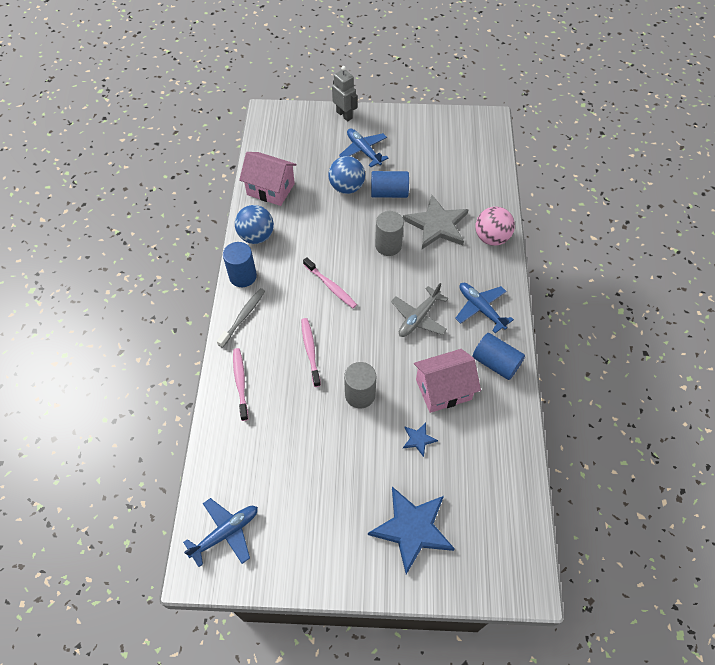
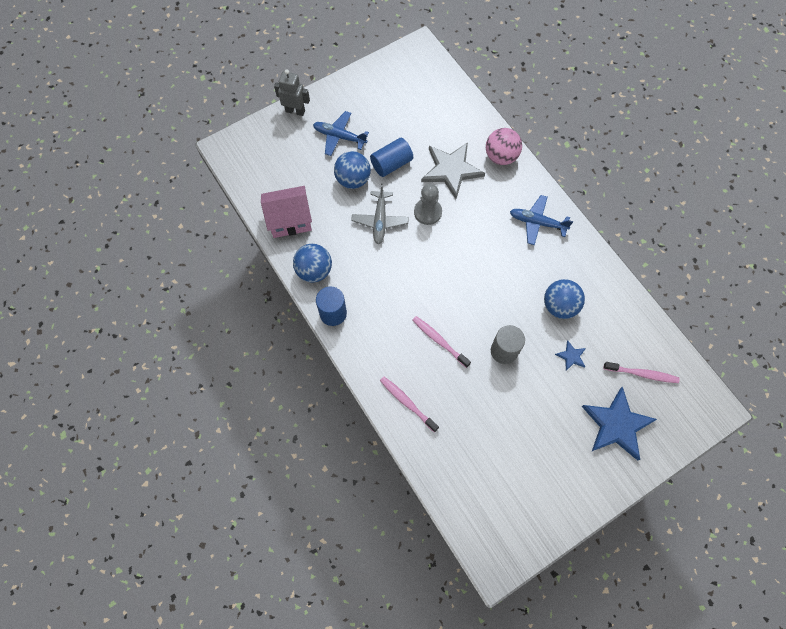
camera: 35 degrees left, 10 degrees up
blue plane [183,498,258,567] -> none
grey toothbrush [217,288,265,348] -> none
pink toothbrush [303,257,357,308] -> pink toothbrush moved to [603,362,680,383]
grey cylinder [375,211,404,256] -> grey pawn [414,184,442,225]
grey plane [391,283,448,337] -> grey plane moved to [351,183,409,244]
pink house [414,349,481,413] -> blue ball [544,279,585,319]
blue cylinder [473,333,525,380] -> none

